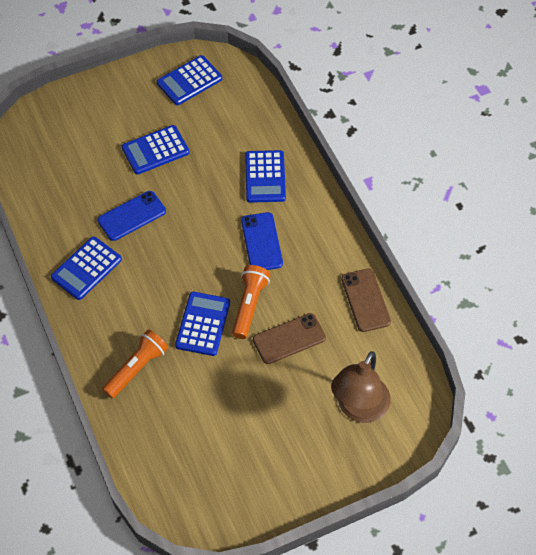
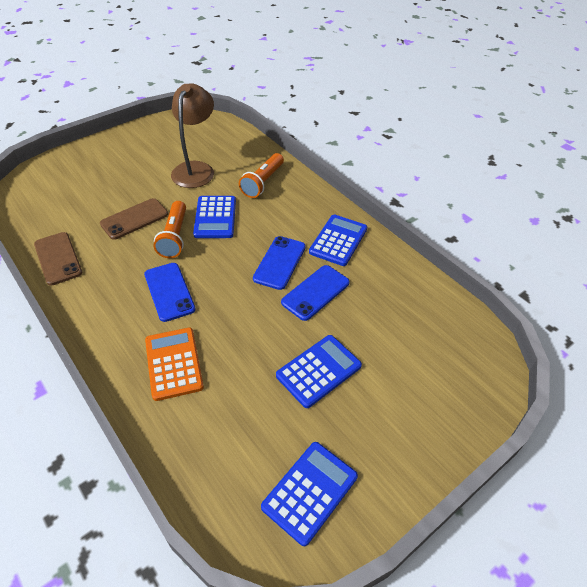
camera: 165 degrees right, 10 degrees down
blue calculator [245,150,286,203] -> orange calculator [145,328,204,401]
brown lamp [331,351,391,423] -> brown lamp moved to [171,83,214,188]
none -> blue phone [253,236,306,290]

